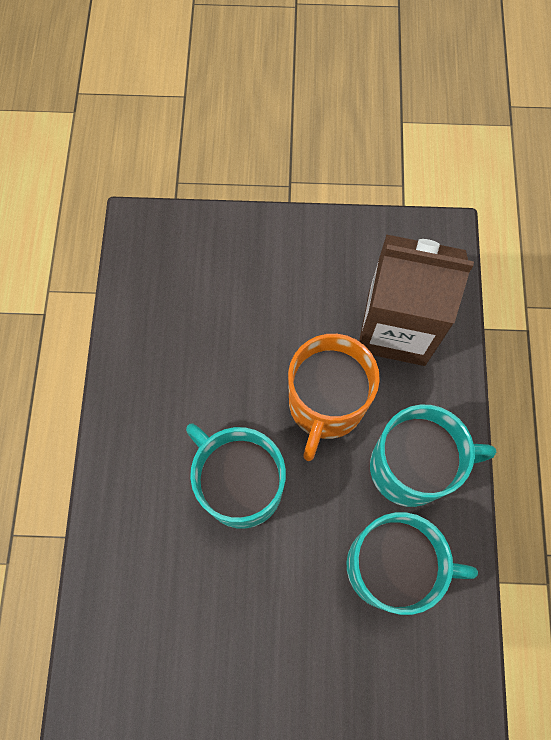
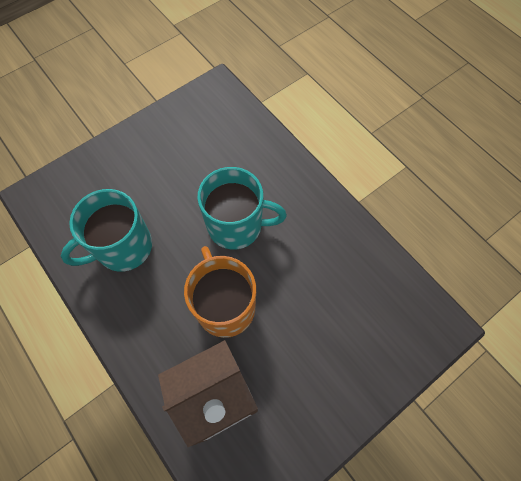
camera: 140 degrees right, 5 degrees down
turquoise mug [370,404,496,507] -> none

